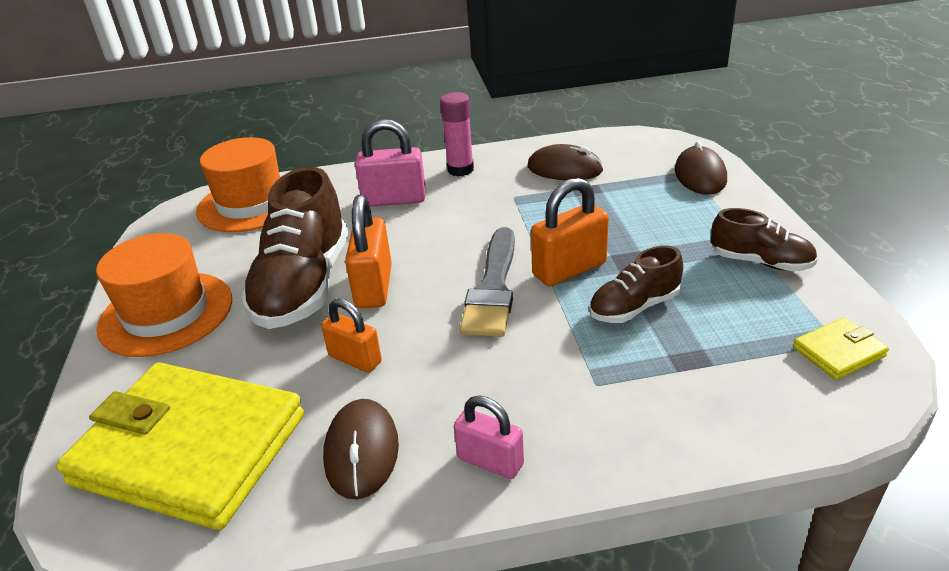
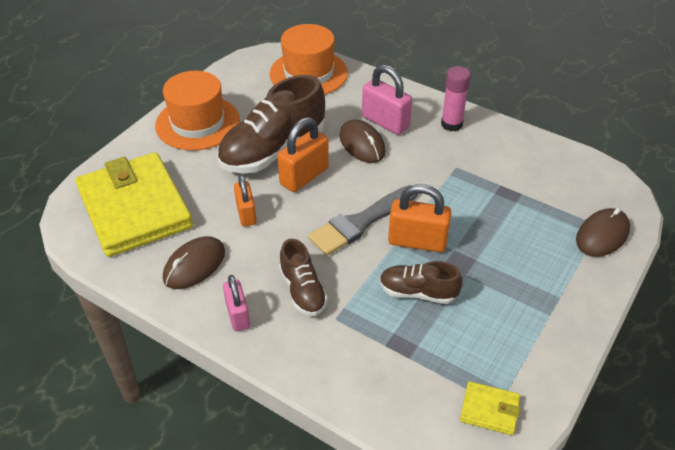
camera: 40 degrees right, 10 degrees up
brown mouse [527,144,604,180] -> brown mouse moved to [339,120,386,163]
brown shoe [711,208,817,271] -> brown shoe moved to [279,239,328,316]

